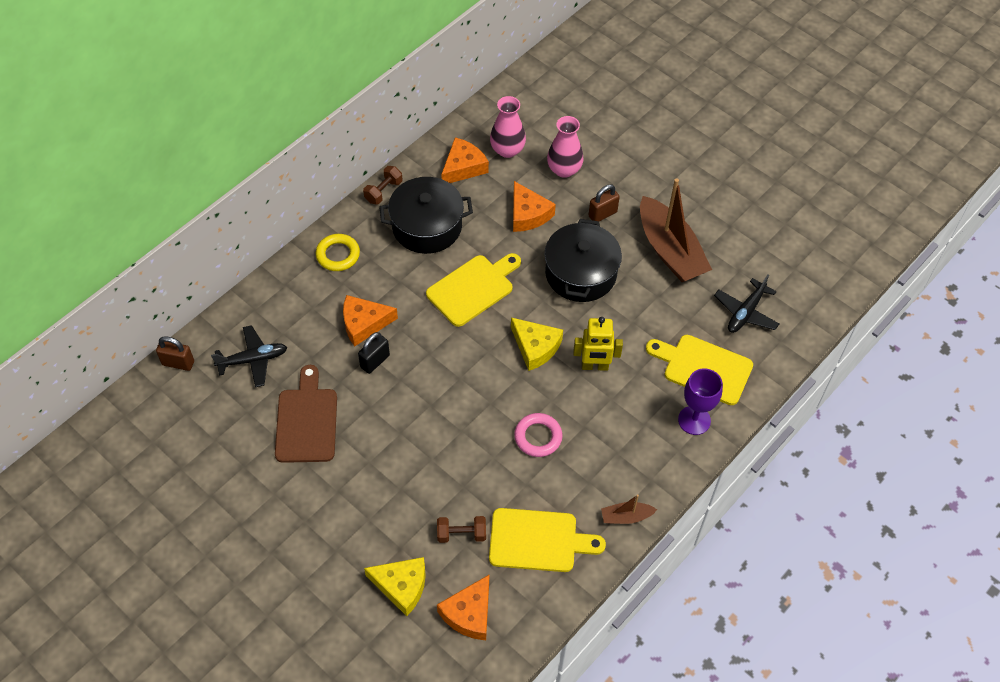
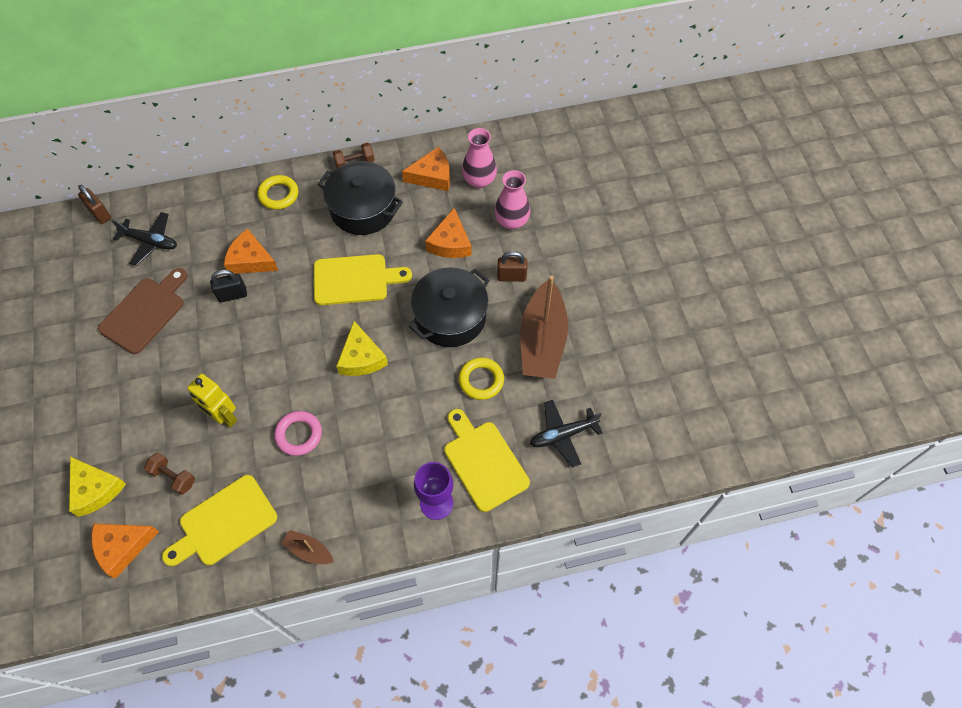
camera: 35 degrees right, 5 degrees up
yellow cutting board [489,508,606,572] -> yellow cutting board turned 105 degrees clockwise [162,475,277,566]
yellow robot [573,317,623,371] -> yellow robot moved to [187,374,237,428]
none -> yellow ring [458,357,504,400]

